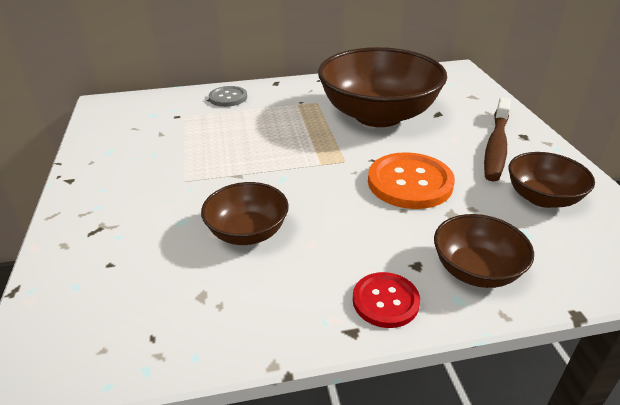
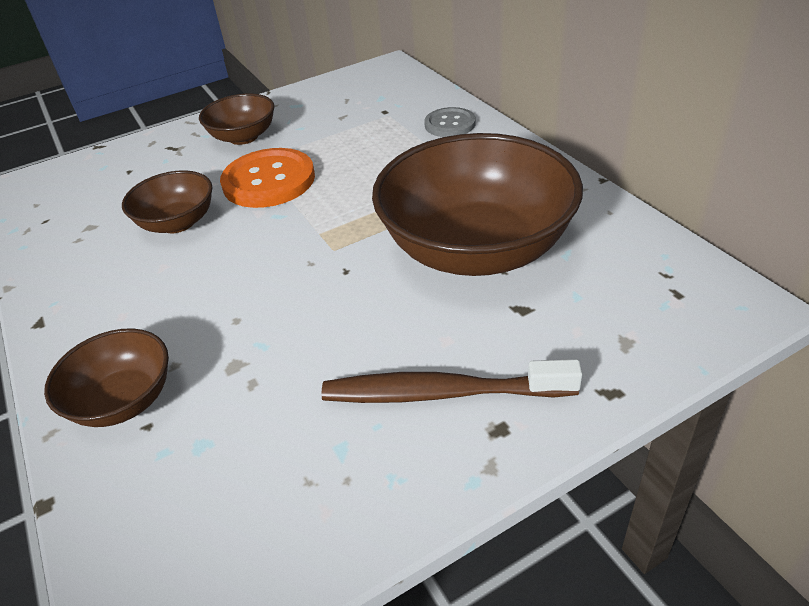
camera: 75 degrees right, 5 degrees up
red button [353,272,420,328] -> none
orange button [368,152,455,209] -> orange button moved to [220,148,315,208]
brown bowl [508,152,595,208] -> brown bowl moved to [199,93,275,145]

